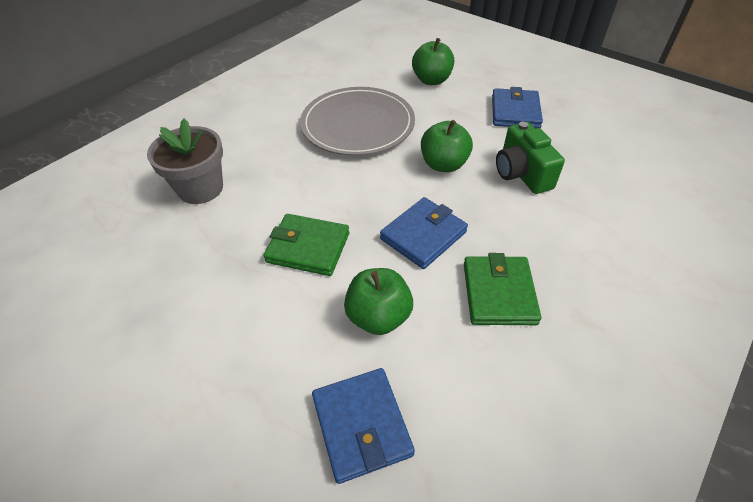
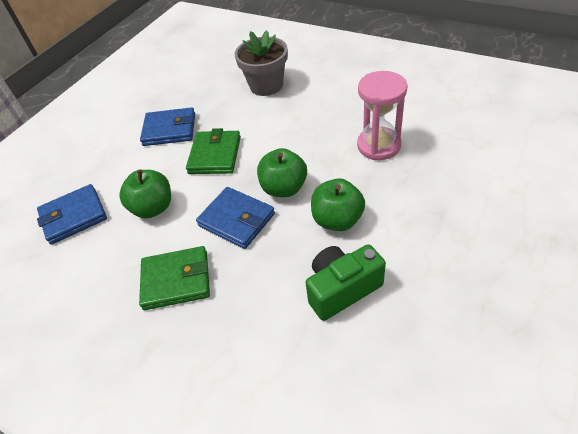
camera: 85 degrees right, 0 degrees up
grey plate [300,87,415,156] -> pink hourglass [357,71,408,160]
green apple [412,38,454,85] -> green apple moved to [257,148,307,197]
blue wallet [492,87,543,129] -> blue wallet moved to [140,107,195,146]

